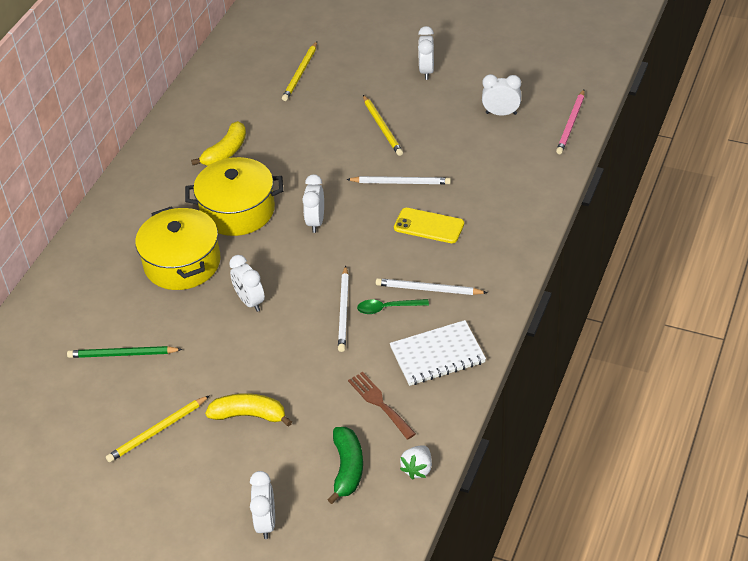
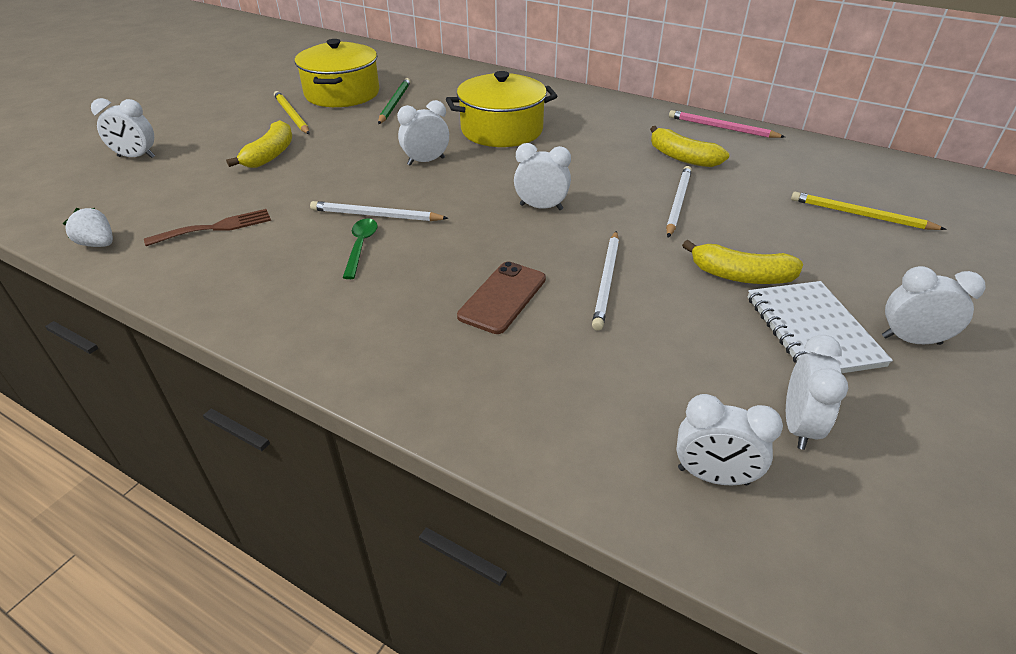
camera: 95 degrees right, 5 degrees down
yellow pot [185,157,283,236] -> yellow pot moved to [295,39,379,107]
green banana [327,427,363,504] -> none
yellow pencil [363,95,403,156] -> yellow banana [682,240,803,284]
white pencil [376,278,488,295] -> white pencil moved to [666,166,692,238]
white notebook [390,320,486,386] -> white notebook moved to [748,281,893,373]
yellow phone [394,208,464,243] -> brown phone [457,261,546,334]
pink pencil [556,89,585,154] -> pink pencil moved to [669,110,785,138]
none -> white clock [676,394,783,485]

